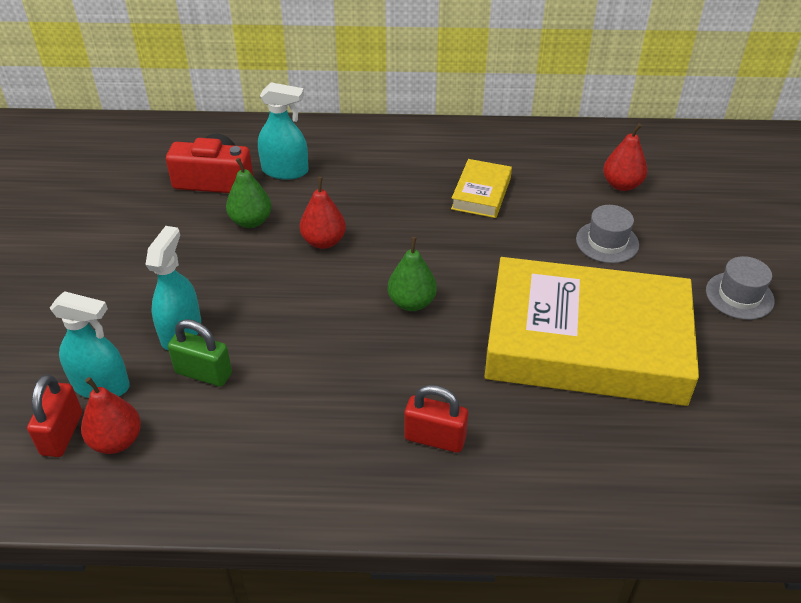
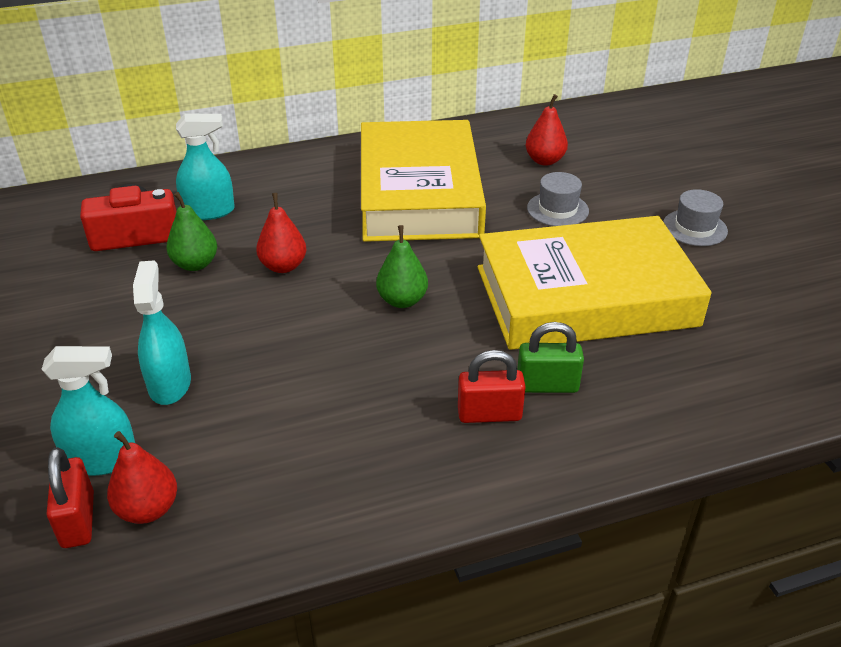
camera: 20 degrees left, 5 degrees down
green padlock [168,319,232,386] -> green padlock moved to [517,322,584,393]
yellow book [451,159,512,218] -> yellow book [361,120,486,242], size x2.43

